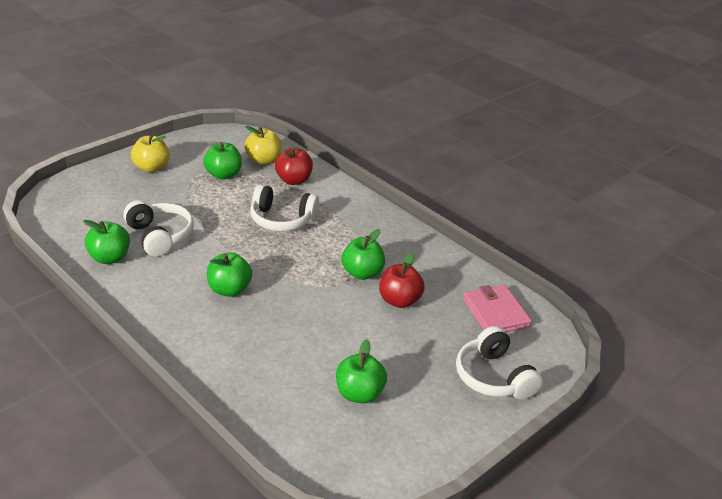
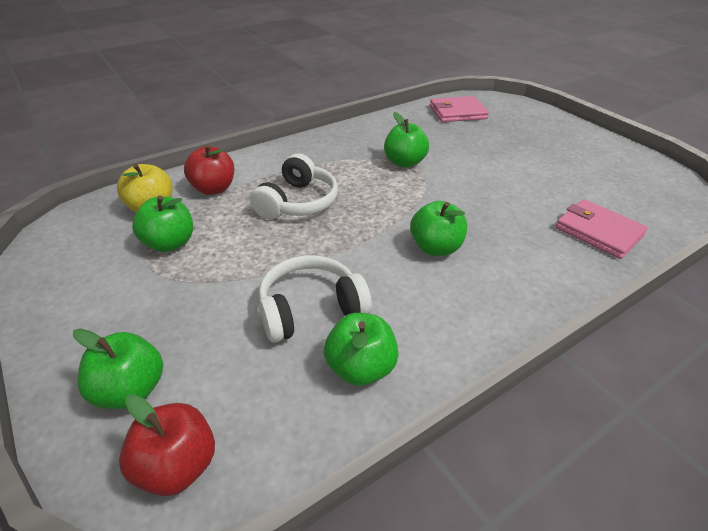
camera: 80 degrees left, 5 degrees up
yellow apple [131,134,170,172] -> none
green apple [336,339,387,403] -> green apple moved to [73,328,163,409]
red apple [379,253,425,308] -> red apple moved to [119,394,215,496]
white headphones [456,326,543,400] -> none
none -> pink wallet [556,199,648,259]

